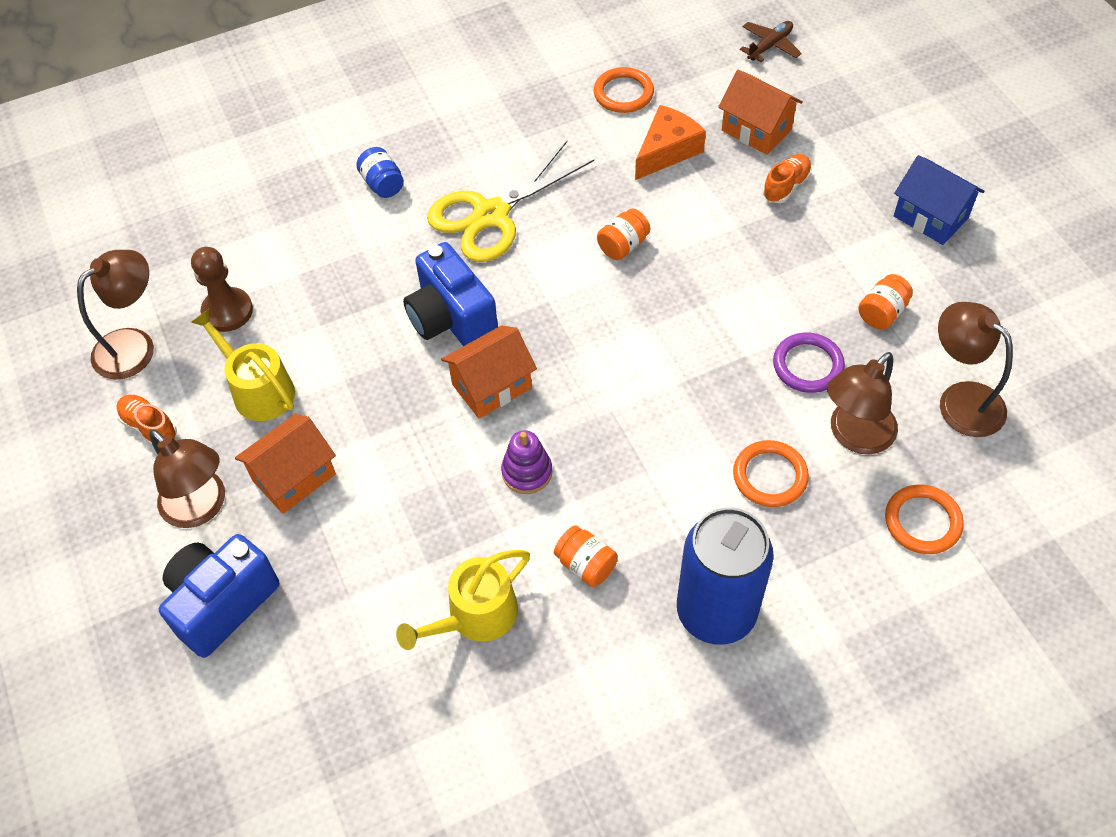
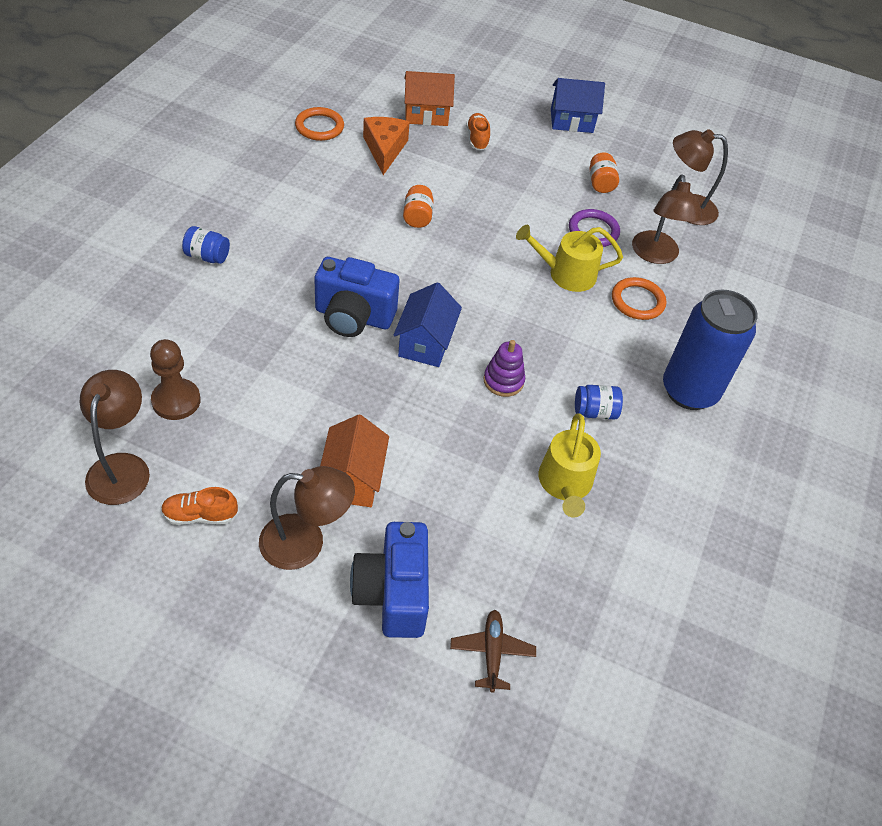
camera: 50 degrees left, 5 degrees down
yellow watering can [191,309,295,421] -> yellow watering can moved to [516,225,623,292]
yellow scissors [427,141,594,262] -> none
orange house [441,325,537,418] -> blue house [393,282,462,367]
orange jar [554,525,618,587] -> blue jar [575,385,623,420]
brown plane [740,21,802,62] -> brown plane moved to [450,610,536,693]
orange ring [885,485,964,554] -> none

